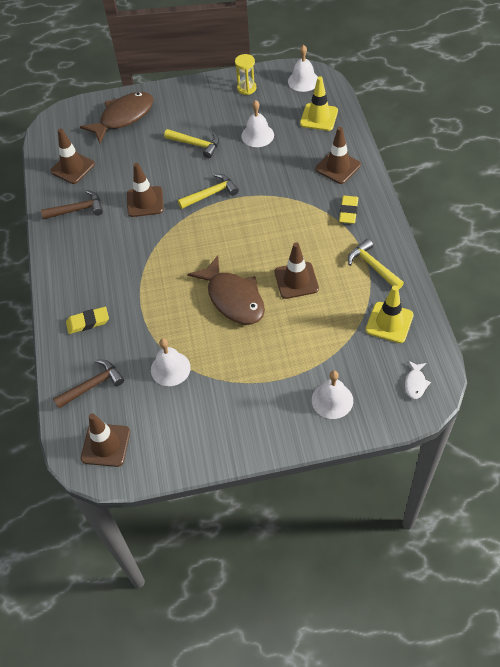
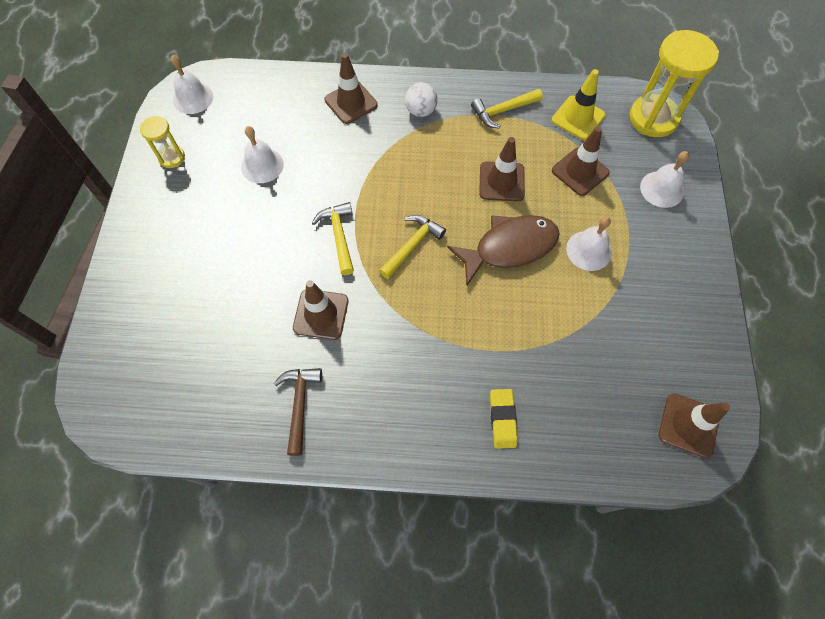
camera: 80 degrees left, 10 degrees up
brown traffic cone [50,128,95,184] -> brown traffic cone moved to [552,126,610,196]
brown hammer [53,360,124,409] -> none
brown fish [80,92,153,144] -> none
white bell [151,338,191,386] -> white bell moved to [566,216,612,271]
yellow hammer [164,129,219,158] -> yellow hammer moved to [379,215,446,279]
yellow traffic cone [300,76,338,131] -> none
yellow eraser [339,196,358,224] -> white ball [405,82,438,117]
white fish [405,361,431,399] -> yellow hourglass [630,30,719,137]

